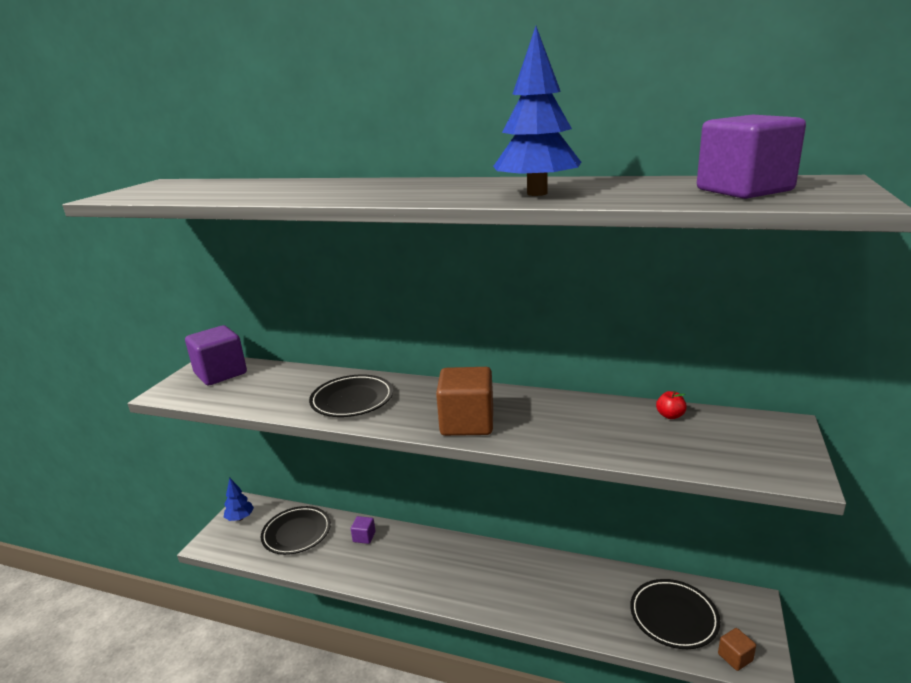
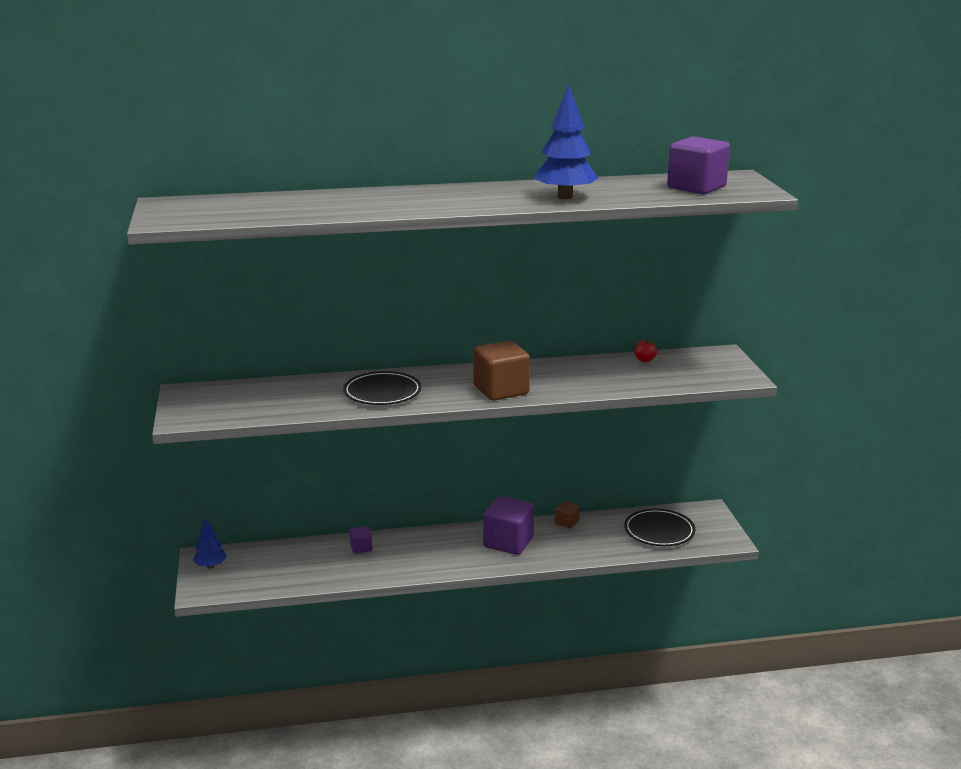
camera: 30 degrees left, 0 degrees up
purple cube [185,325,247,385] -> purple cube moved to [483,496,534,555]
black plate [261,506,331,555] -> none
brown cube [718,628,756,671] -> brown cube moved to [555,501,580,528]

